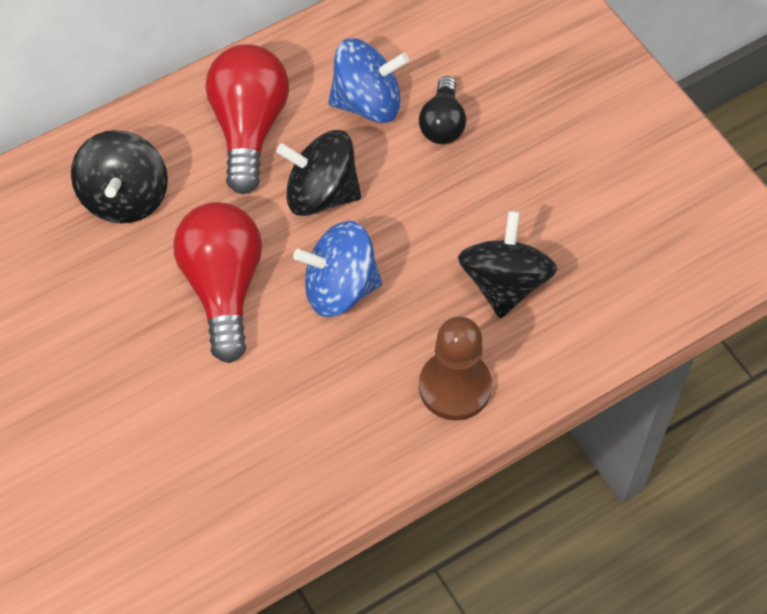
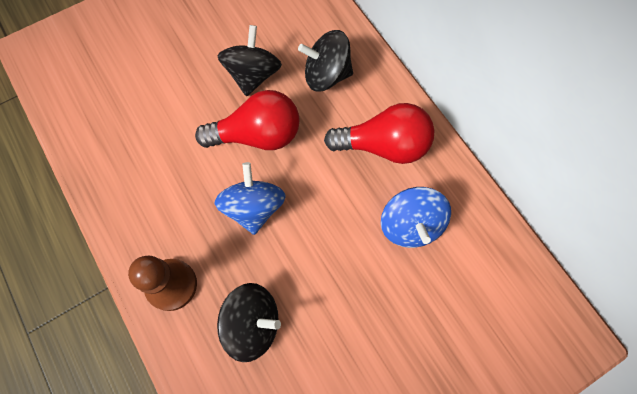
camera: 90 degrees right, 10 degrees up
black spinning top [276,130,361,216] -> black spinning top moved to [218,25,282,96]
black light bulb [419,76,466,144] -> none

